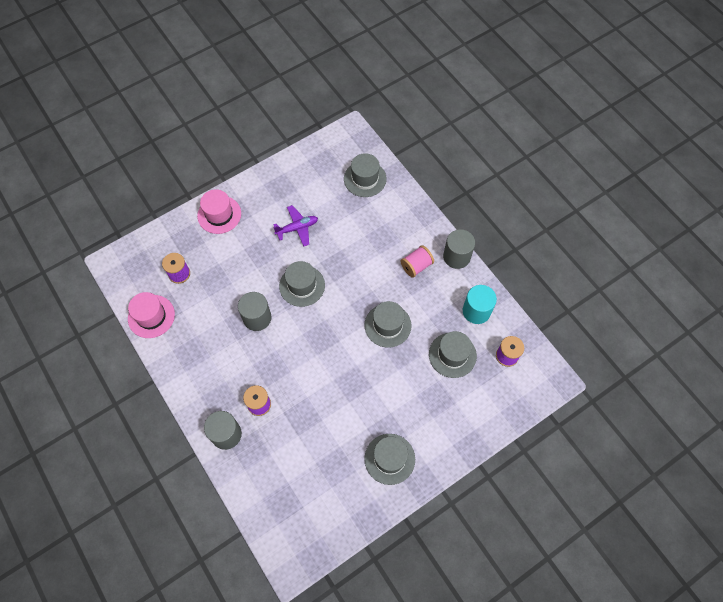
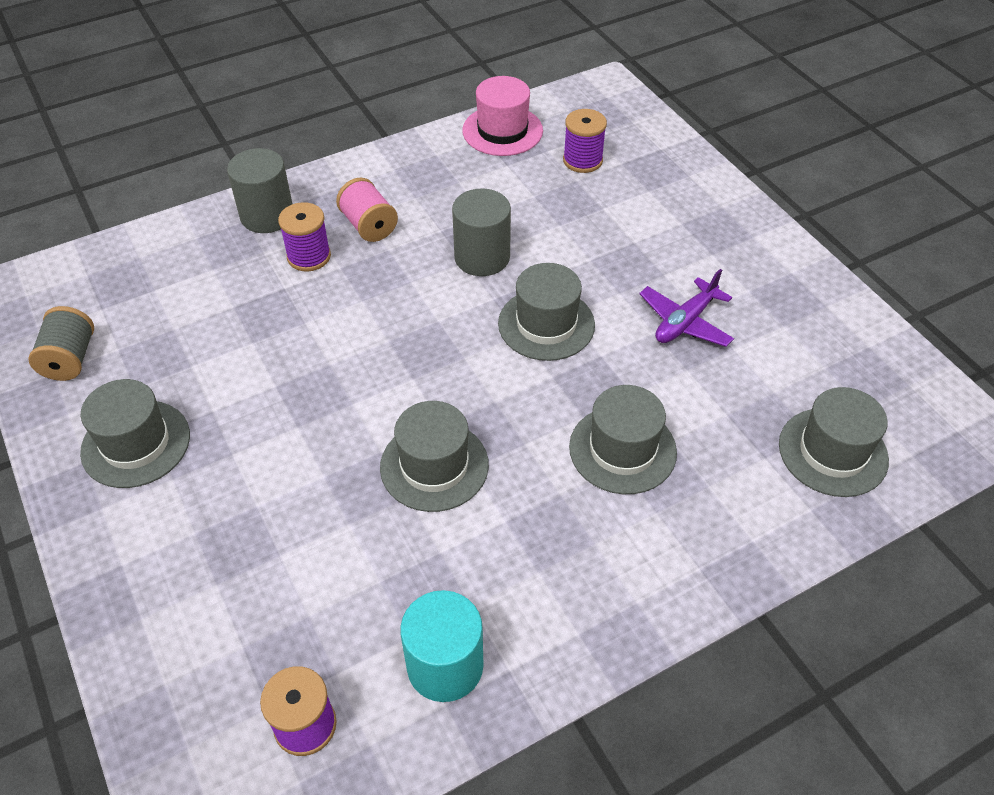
camera: 95 degrees right, 15 degrees down
pink hat [197,189,241,234] -> none
purple plane [273,205,318,247] -> purple plane turned 60 degrees clockwise [640,269,734,347]
pink spool [401,245,434,278] -> pink spool moved to [336,178,398,242]
grey hat [429,331,477,378] -> grey hat moved to [569,385,677,494]
grey cylinder [443,229,475,269] -> none
none -> grey spool [28,306,94,381]

